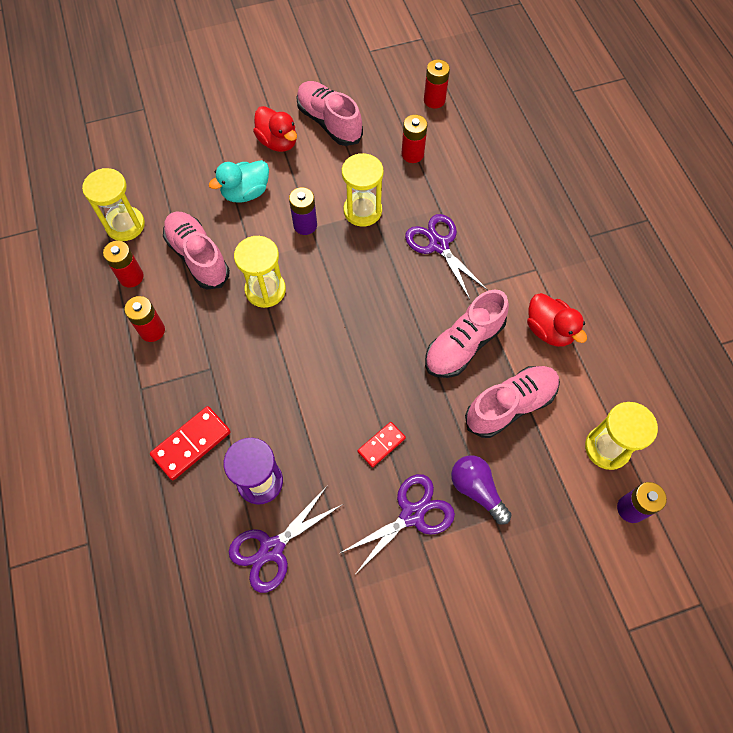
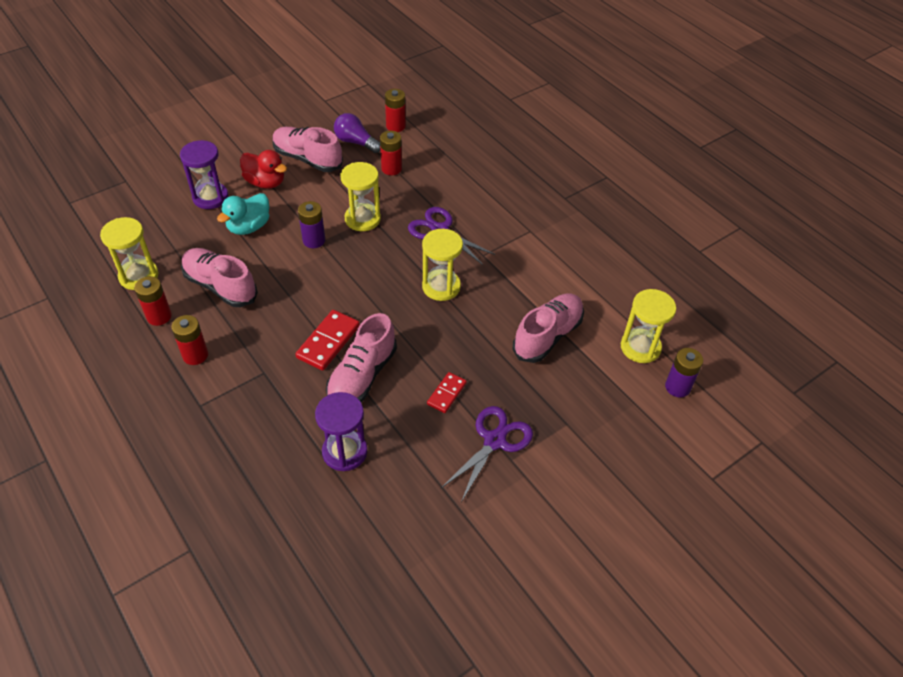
camera: 20 degrees left, 15 degrees down
red domino [150,406,231,480] -> red domino moved to [295,310,360,371]
purple scissors [229,486,343,593] -> none
yellow hourglass [234,236,286,308] -> yellow hourglass moved to [422,229,463,301]
pink shoe [425,290,509,378] -> pink shoe moved to [326,313,397,403]
purple light bulb [451,455,512,525] -> purple light bulb moved to [334,113,380,153]
red duck [527,293,587,347] -> none
none -> purple hourglass [180,140,229,209]

